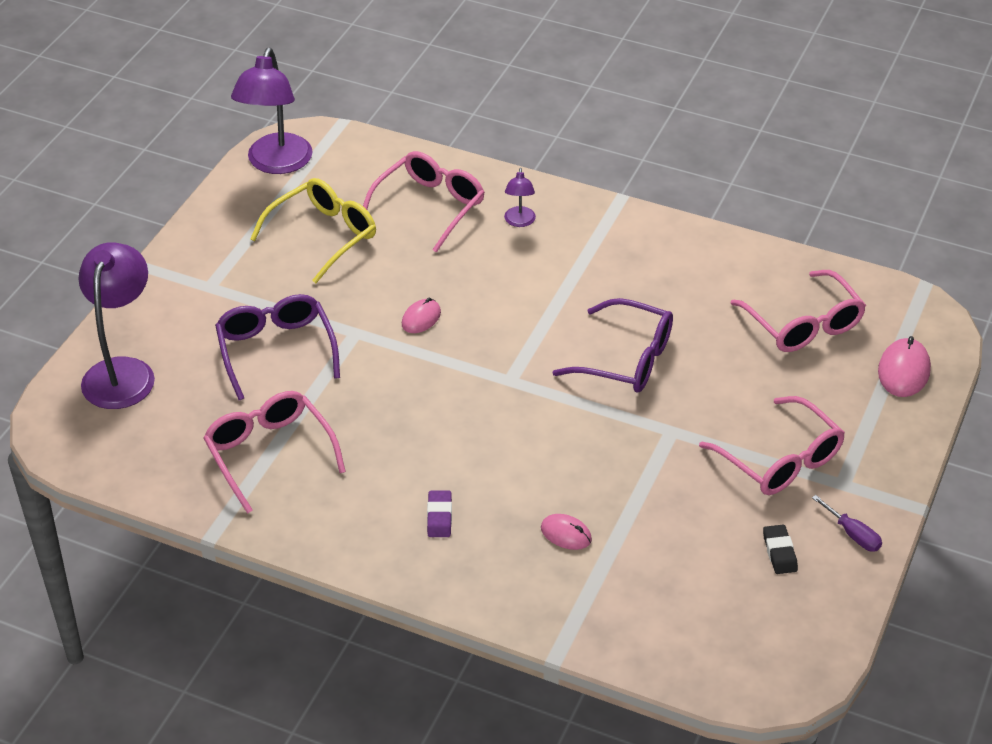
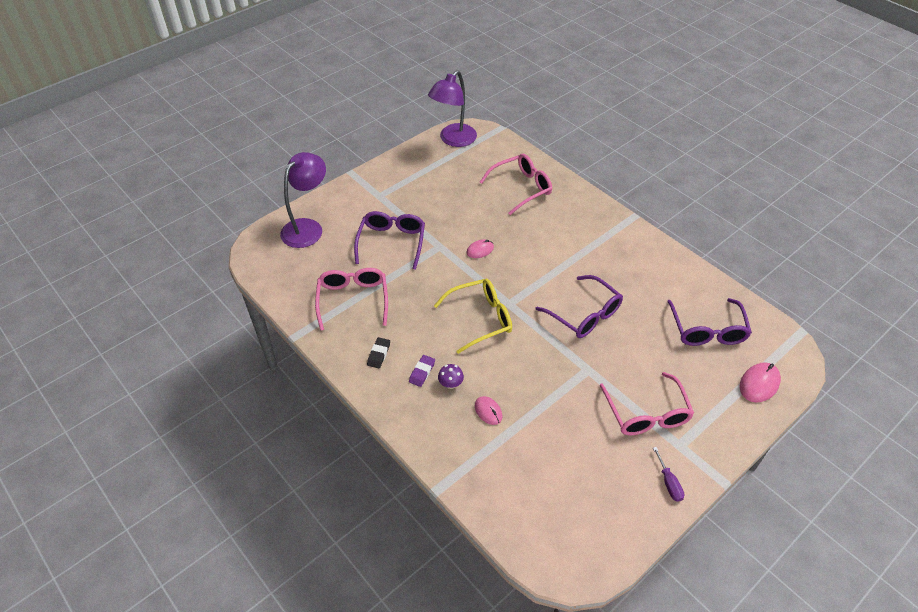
camera: 25 degrees right, 5 degrees up
yellow glasses [250,178,376,283] -> yellow glasses moved to [434,279,512,354]
purple lamp [504,168,536,227] -> none
pink glasses [731,270,866,352] -> purple glasses [667,298,752,346]
black eraser [763,525,798,574] -> black eraser moved to [367,337,390,368]
none -> purple mushroom [438,364,464,389]

